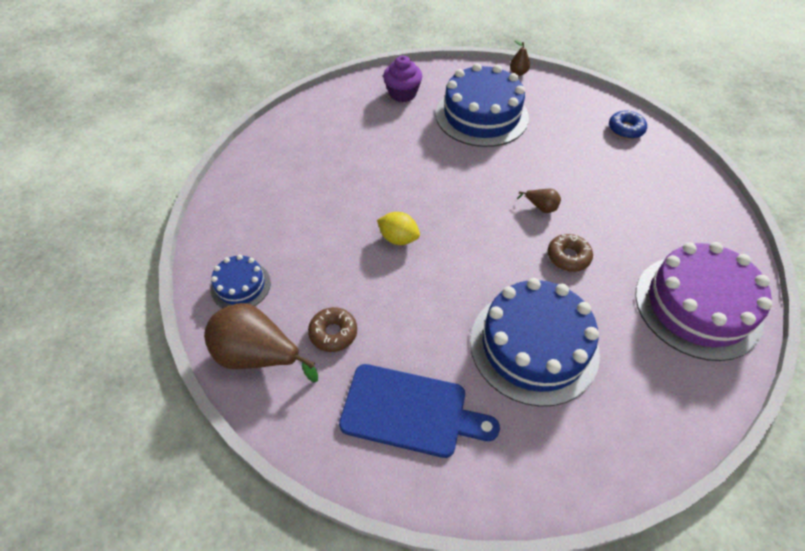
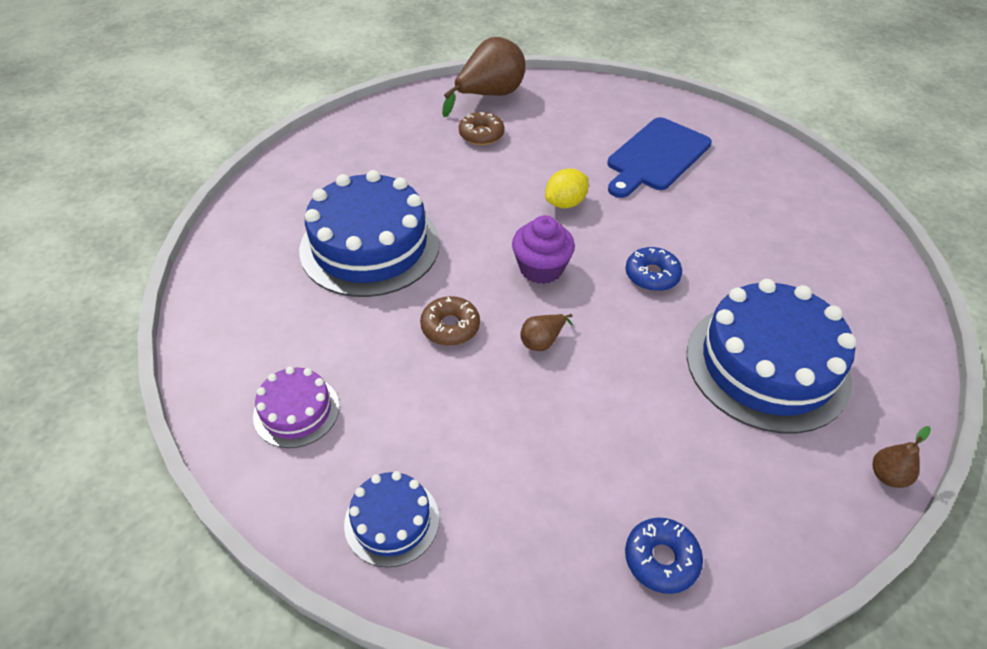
camera: 115 degrees right, 5 degrees down
blue cake [211,254,271,308] -> blue cake moved to [344,471,439,567]
blue cutting board [339,364,500,458] -> blue cutting board moved to [607,117,712,198]
purple cupcake [383,56,422,102] -> purple cupcake moved to [512,215,575,284]
purple cake [635,242,772,361] -> purple cake [253,366,339,448], size x0.50
none -> blue donut [625,247,682,291]

